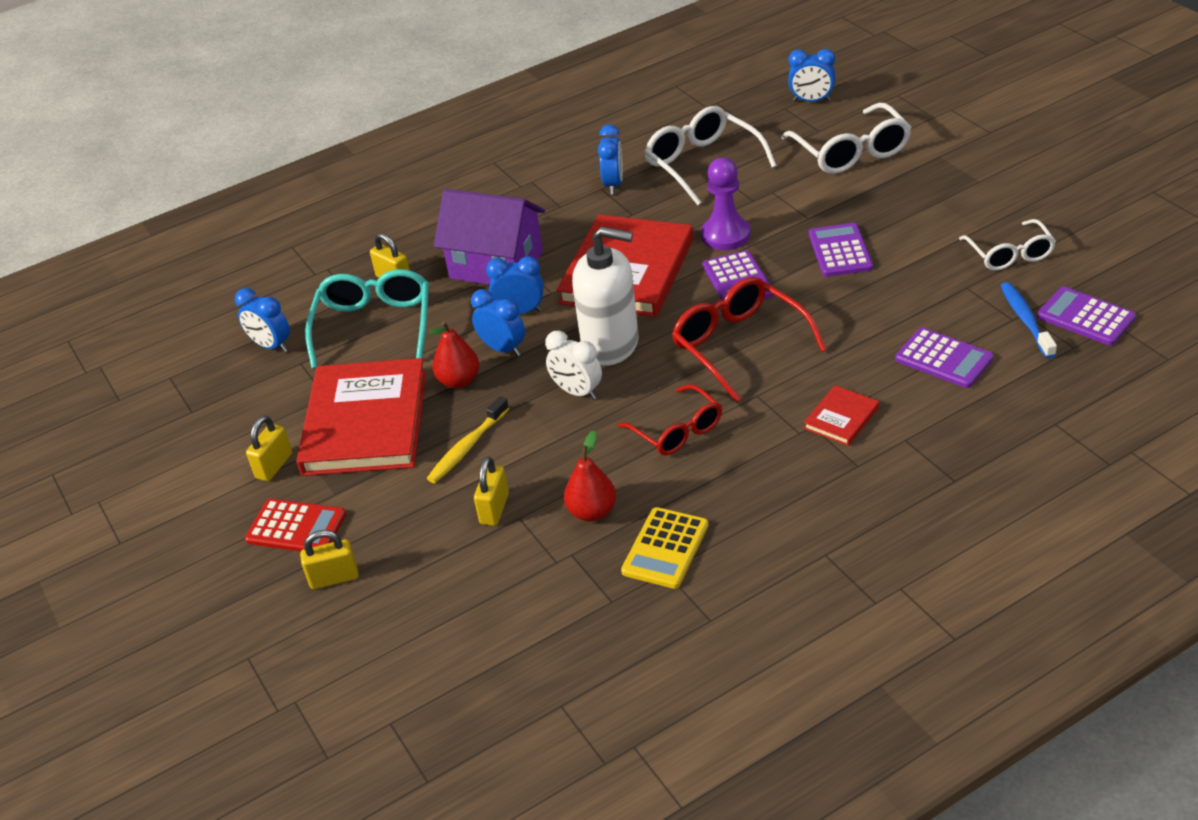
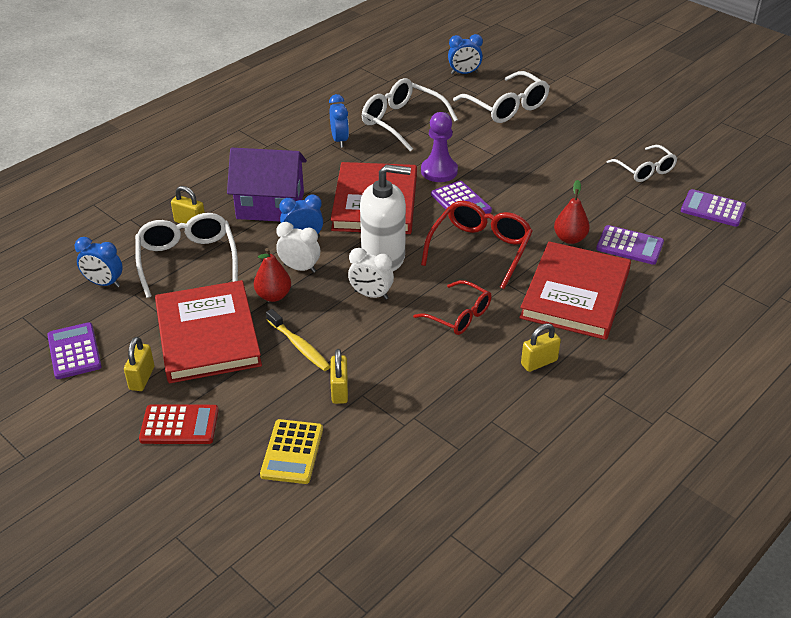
camera: 20 degrees left, 0 degrees up
yellow padlock [300,530,358,589] -> yellow padlock moved to [521,323,561,372]
turquoise glasses [305,269,429,369] -> white glasses [135,213,238,298]
yellow toothbrush [427,396,509,483] -> yellow toothbrush turned 60 degrees counterclockwise [266,309,331,371]
blue clock [471,289,525,356] -> white clock [276,222,320,273]
red pear [564,431,616,522] -> red pear moved to [554,180,590,244]
yellow calculator [621,507,709,589] -> yellow calculator moved to [260,419,323,484]
red glasses [672,277,827,402] -> red glasses turned 75 degrees clockwise [421,201,533,289]
red book [804,385,879,446] -> red book [519,241,631,340], size x2.31
purple calculator [809,223,873,277] -> purple calculator moved to [47,322,102,379]
blue toothbrush [1000,282,1057,359] -> none

